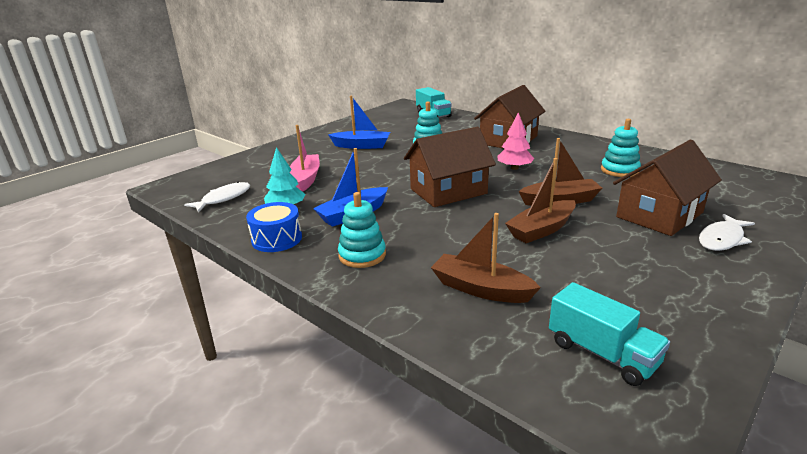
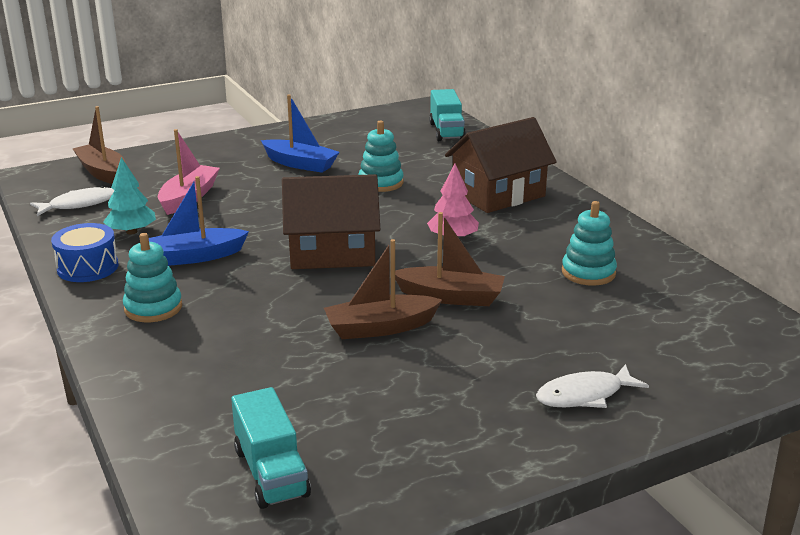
camera: 20 degrees right, 0 degrees up
brown boat [431,213,541,303] -> brown boat moved to [72,106,126,184]
brown house [613,140,722,236] -> none

